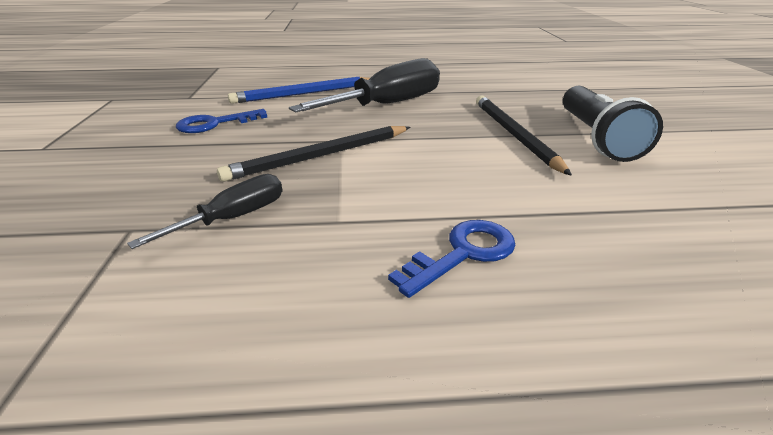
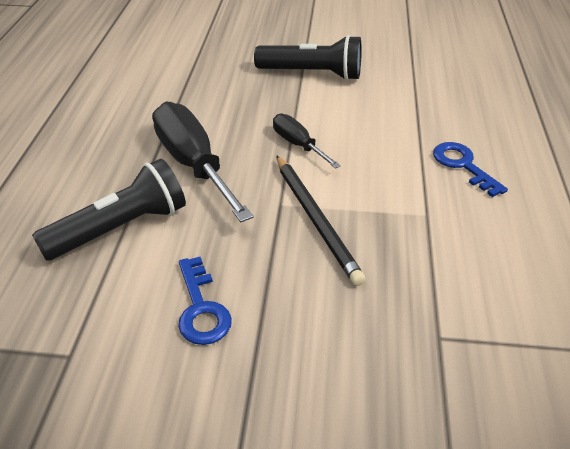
camera: 80 degrees left, 10 degrees up
black screwdriver [127,174,282,249] -> black screwdriver moved to [273,113,341,169]
blue pencil [228,77,370,104] -> black flashlight [32,159,186,261]
black pencil [476,95,572,176] -> none

